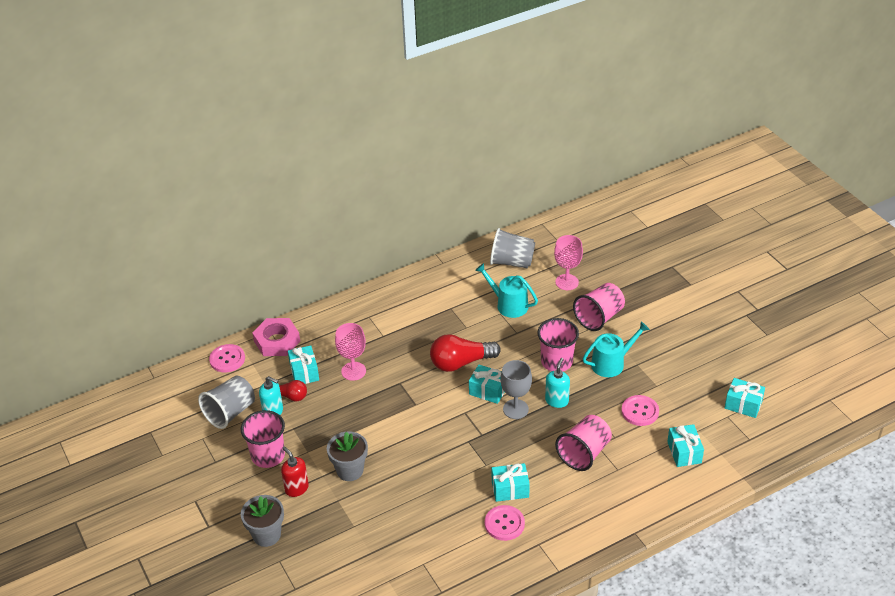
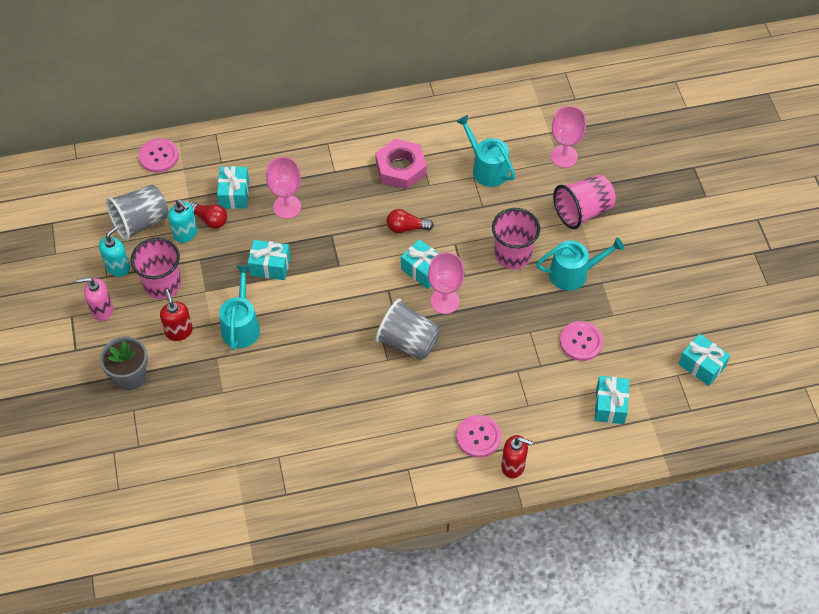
camera: 15 degrees right, 15 degrees up
pink nut [252,318,300,356] -> pink nut moved to [375,138,427,189]
grey flower pot [327,432,368,481] -> turquoise watering can [219,265,260,350]
red light bulb [430,334,501,372] -> red light bulb [387,209,434,233], size x0.56
pink button [485,505,525,541] -> pink button moved to [456,415,501,458]
grey cup [490,228,535,268] -> grey cup moved to [375,298,440,360]
turquoise gift [492,463,530,502] -> turquoise gift moved to [247,240,291,280]
grey goblet [501,360,532,419] -> pink goblet [428,252,464,314]
turquoise soap dispenser [545,358,570,408] -> turquoise soap dispenser moved to [99,225,130,277]
pink cup [555,415,612,471] -> none
none -> pink soap dispenser [76,277,113,321]
none -> red soap dispenser [501,435,533,478]

